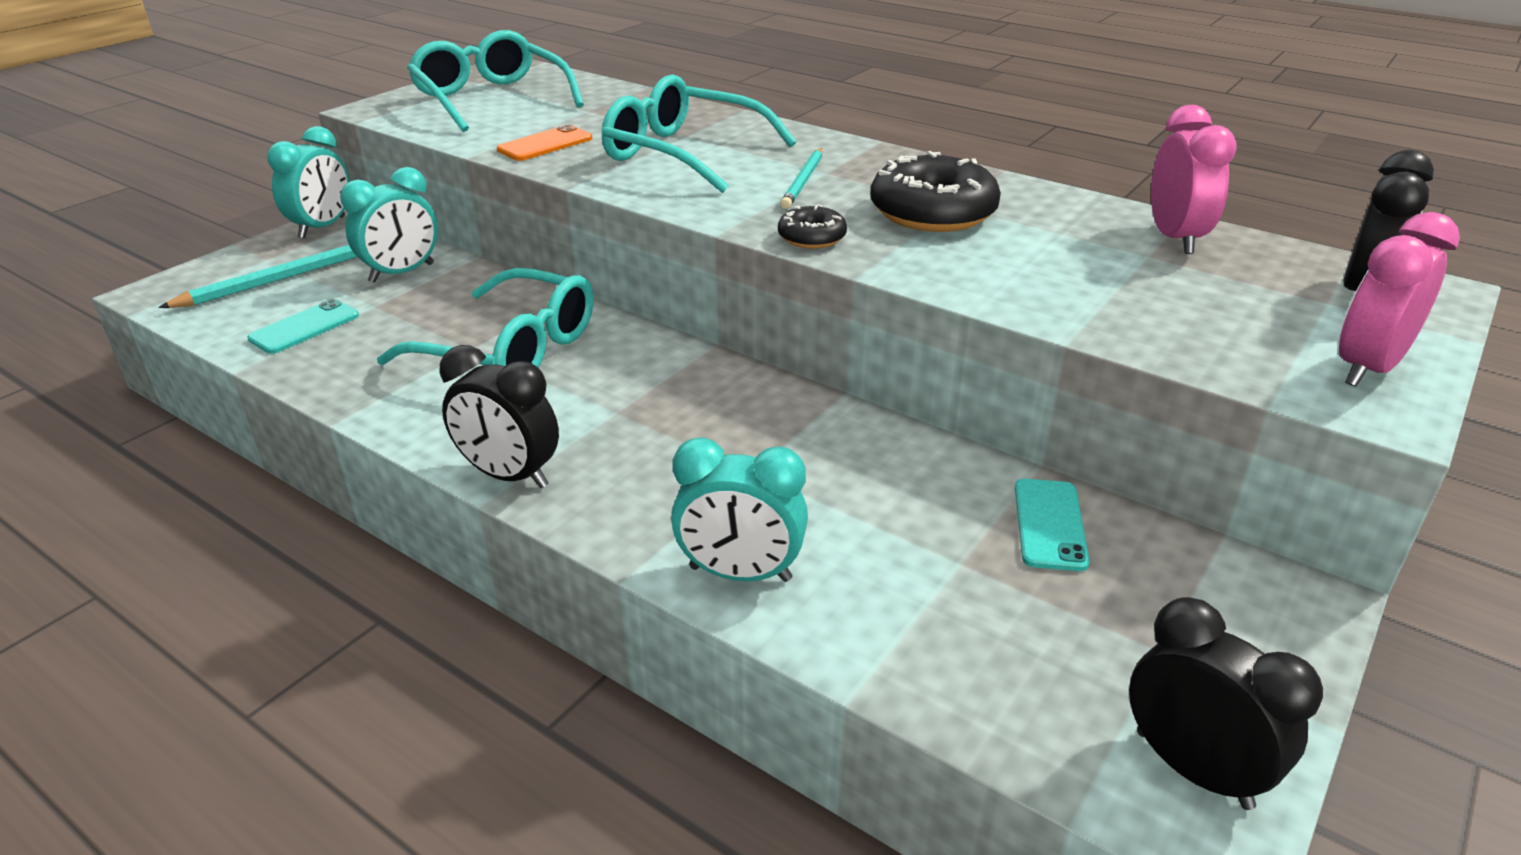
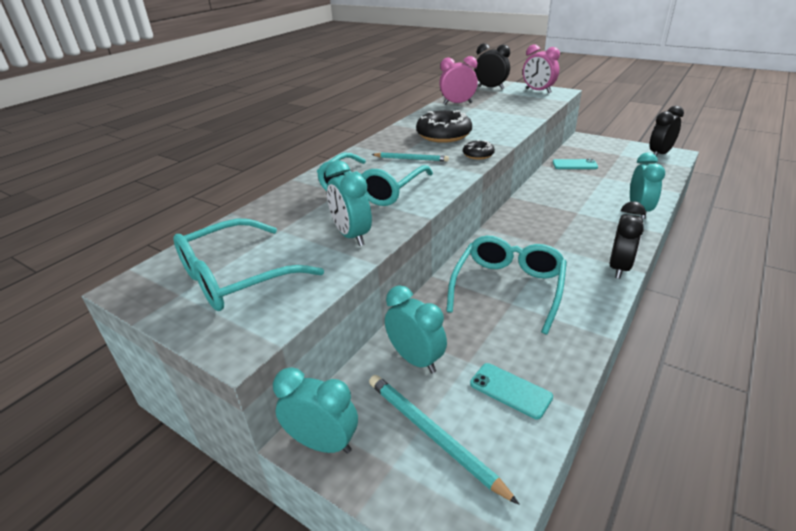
camera: 90 degrees left, 0 degrees up
orange phone [497,124,592,161] -> turquoise clock [325,160,372,246]

